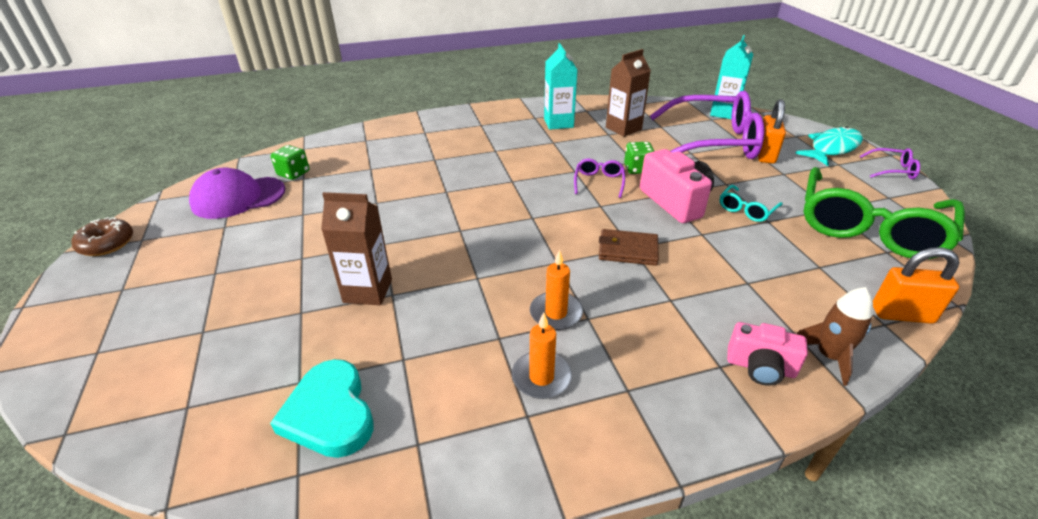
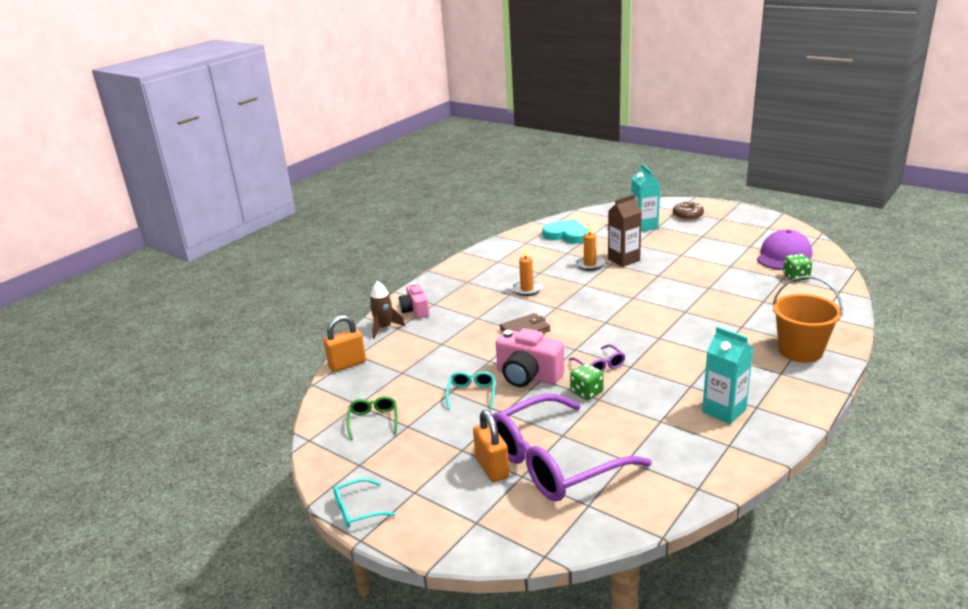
camera: 145 degrees right, 10 degrees down
brown donut [72,217,133,256] -> brown donut moved to [673,202,704,220]
orange candle [512,312,572,399] -> orange candle moved to [575,224,605,271]
brown carton [606,49,651,137] -> none
turquoise carton [710,35,753,119] -> turquoise carton moved to [631,164,660,232]
pink camera [727,322,808,386] -> pink camera turned 90 degrees counterclockwise [399,283,429,319]
turquoise fish [795,126,863,166] -> none
green glasses [803,167,965,259] -> green glasses [347,396,398,440], size x0.41
purple glasses [860,148,920,179] -> turquoise glasses [333,478,395,527]
none -> orange bucket [772,276,843,363]

